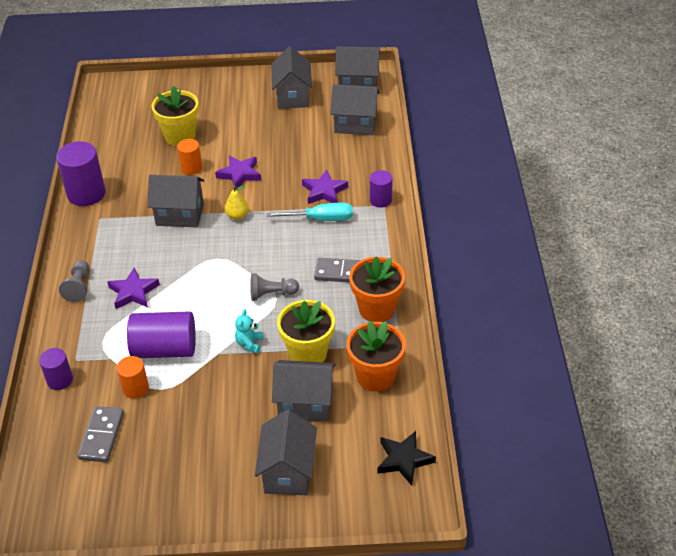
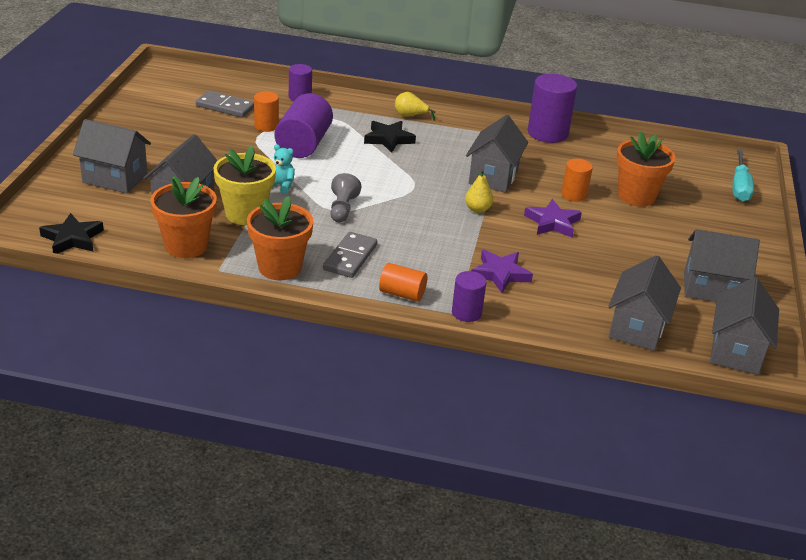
camera: 100 degrees right, 10 degrees down
grey pawn [59,260,89,302] -> yellow pear [395,92,435,121]
purple star [107,267,160,309] -> black star [364,121,416,153]
yellow flower pot [151,86,199,146] -> orange flower pot [616,132,675,207]
turquoise screwdriver [267,203,353,221] -> turquoise screwdriver moved to [732,150,754,202]
none -> orange cylinder [379,263,427,302]

